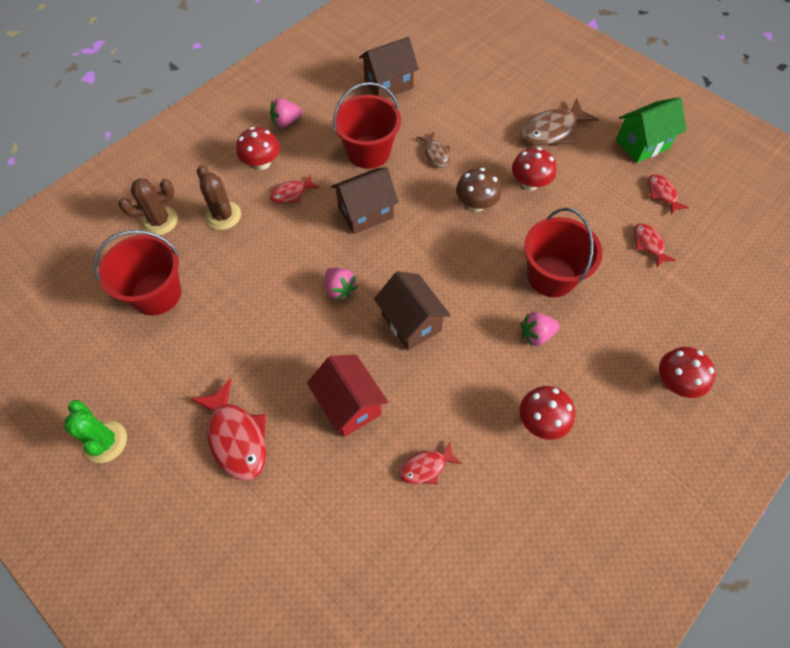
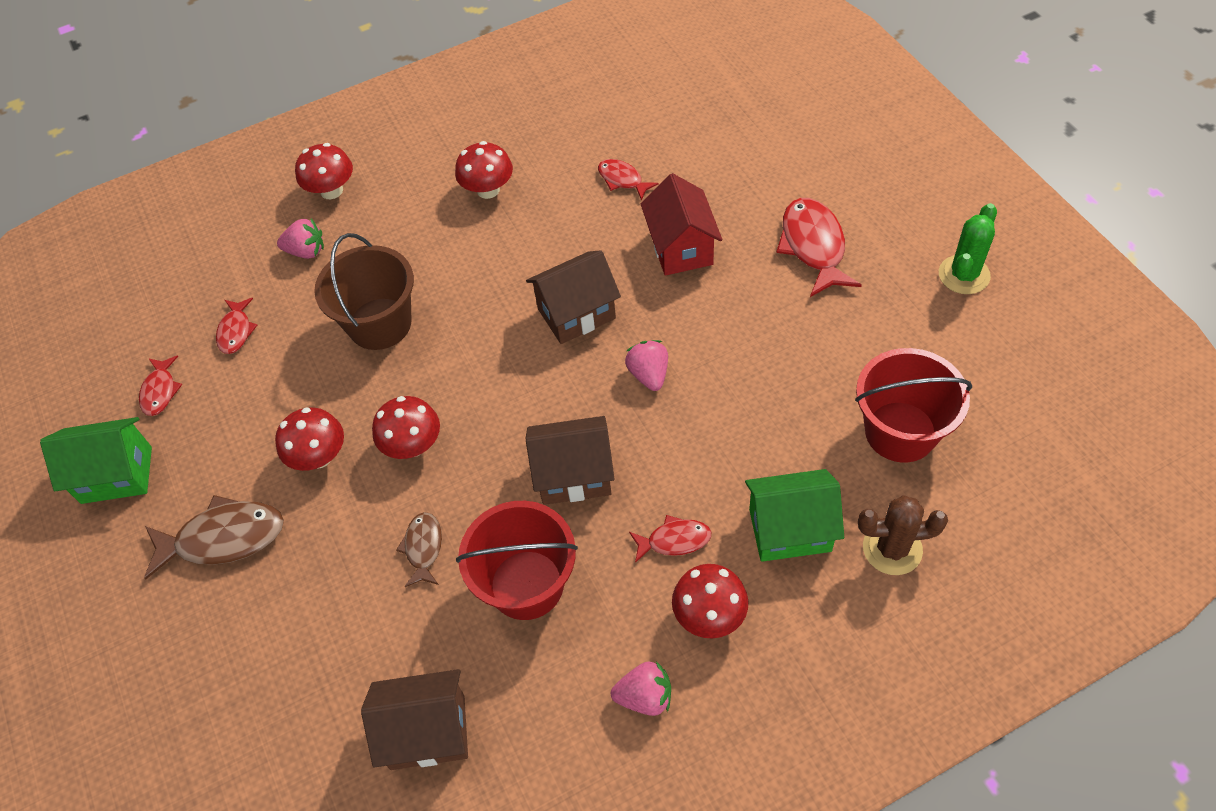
camera: 155 degrees left, 5 degrees down
green cactus [64,400,127,463] -> green cactus turned 45 degrees clockwise [939,203,997,294]
brown cactus [196,165,241,230] -> green house [745,469,844,562]
brown house [374,271,451,350] -> brown house turned 75 degrees clockwise [526,250,621,344]
red fish [399,441,462,484] -> red fish turned 135 degrees counterclockwise [598,159,659,200]
brown mushroom [456,168,501,212] -> red mushroom [372,396,440,459]
pink strawberry [520,312,560,346] -> pink strawberry moved to [277,219,324,259]
red bucket [524,208,602,297] -> brown bucket [314,233,414,350]

